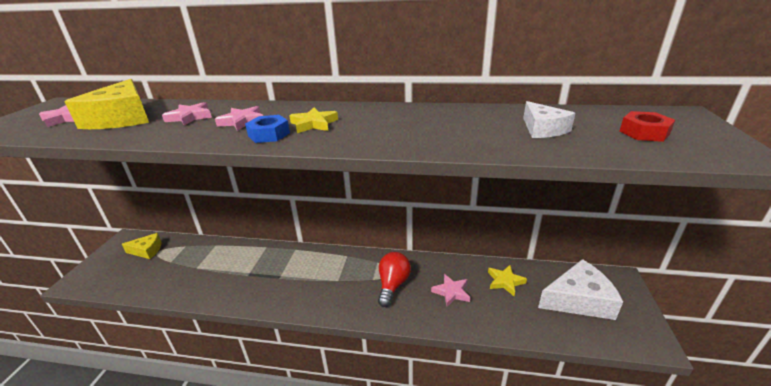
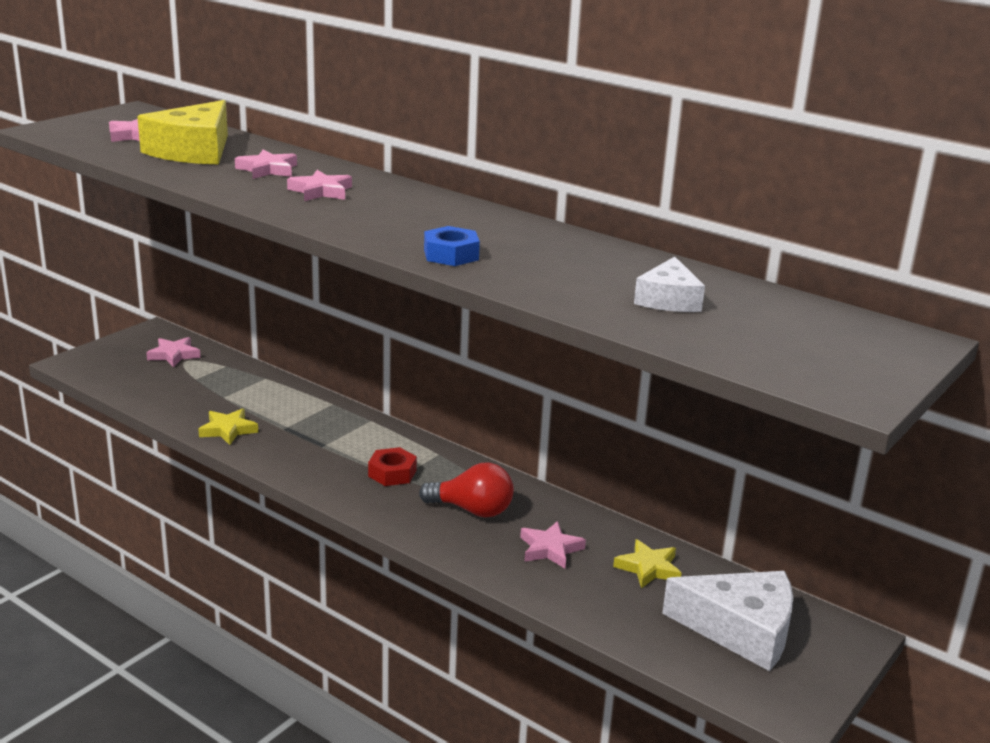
camera: 25 degrees right, 5 degrees down
yellow cheese [122,233,161,259] -> pink star [146,337,201,367]
blue nut [245,115,290,143] -> blue nut moved to [424,226,480,266]
yellow star [289,108,338,133] -> yellow star moved to [198,408,258,445]
red light bulb [378,252,411,307] -> red light bulb turned 60 degrees clockwise [419,463,514,517]
red nut [619,111,675,142] -> red nut moved to [368,447,417,486]

